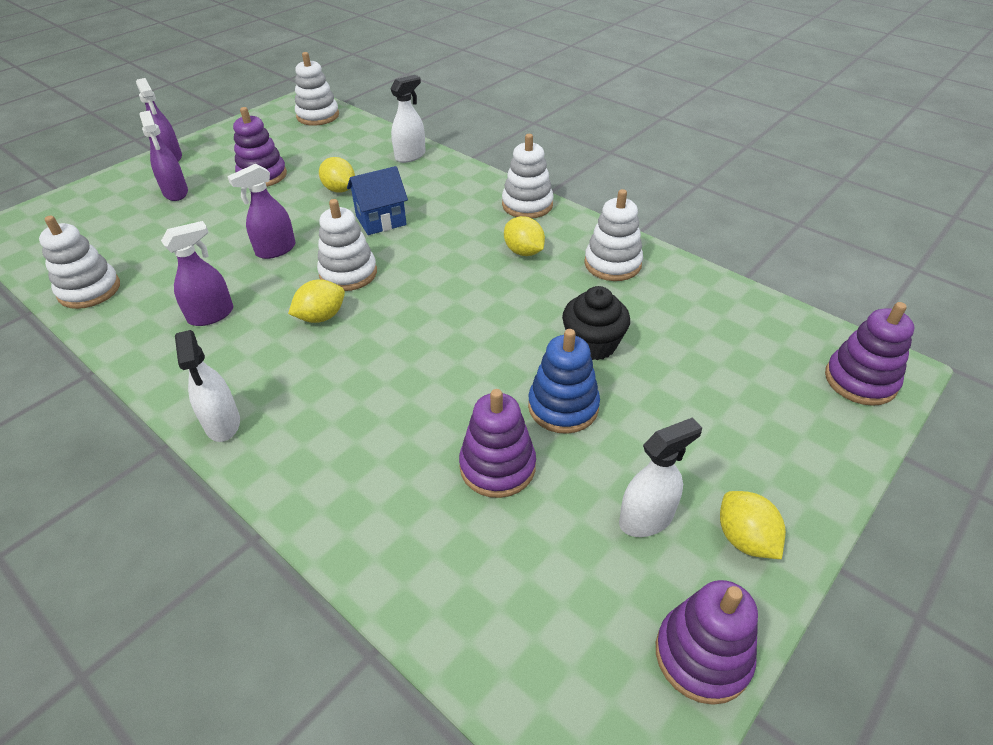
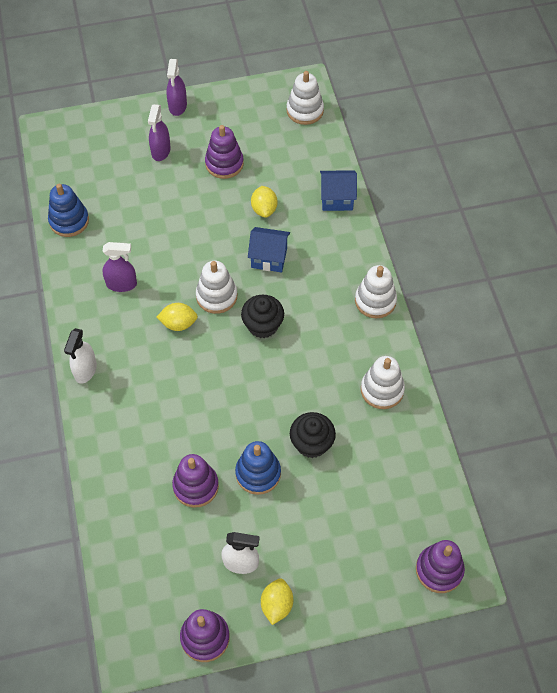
camera: 35 degrees right, 15 degrees up
white stacking toy [39,215,120,309] -> blue stacking toy [48,184,89,237]
purple spray bottle [227,163,295,259] -> none
white spray bottle [390,75,426,163] -> blue house [320,170,357,211]
yellow lemon [504,216,545,256] -> none
none -> black cupcake [241,295,284,338]

